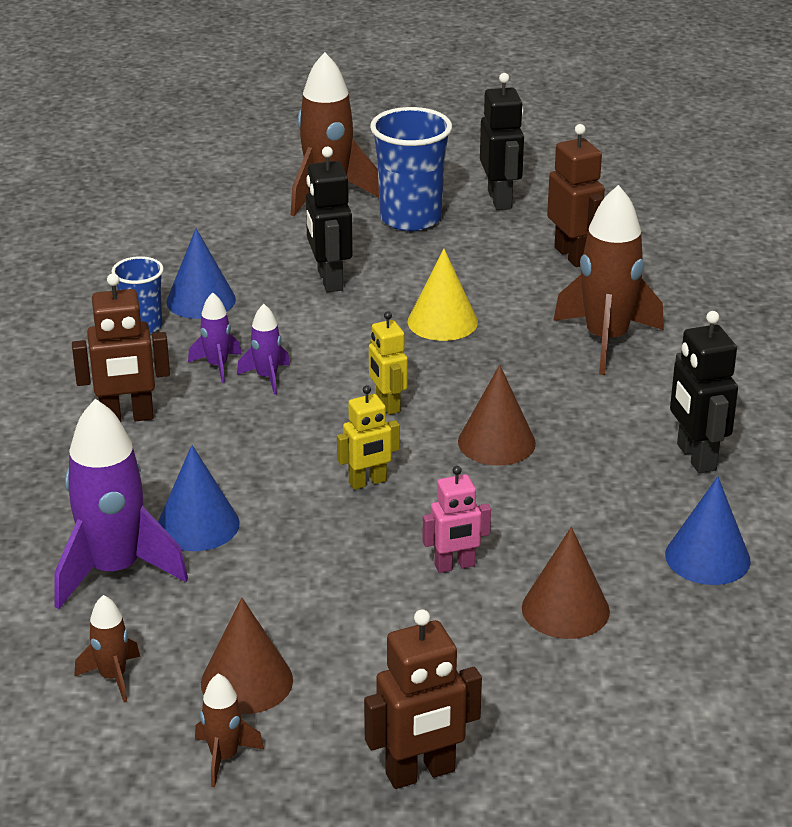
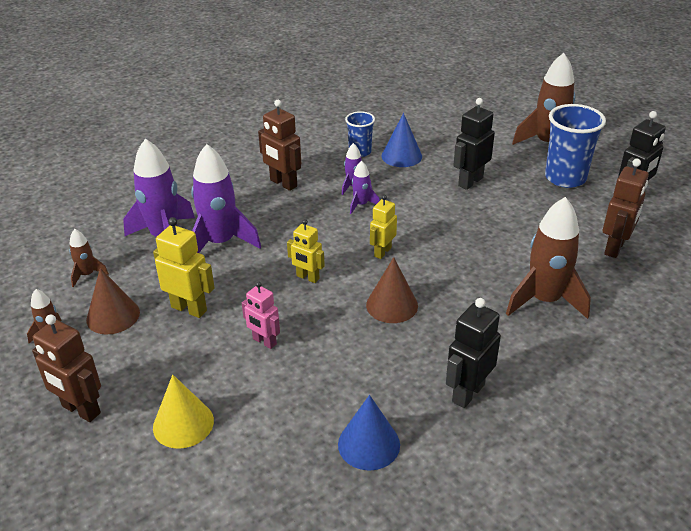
camera: 55 degrees right, 5 degrees up
blue cone [158,445,240,551] -> purple rocket [191,144,261,253]
yellow cone [408,249,478,341] -> yellow cone moved to [153,375,214,449]
brown cone [522,527,610,639] -> none
none -> yellow robot [153,217,215,318]

